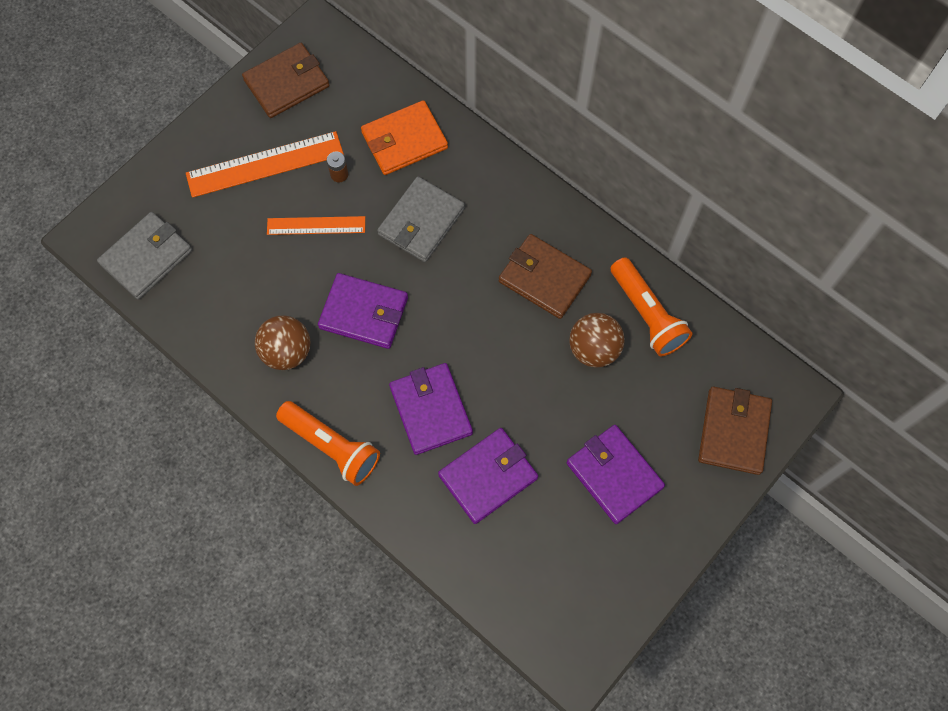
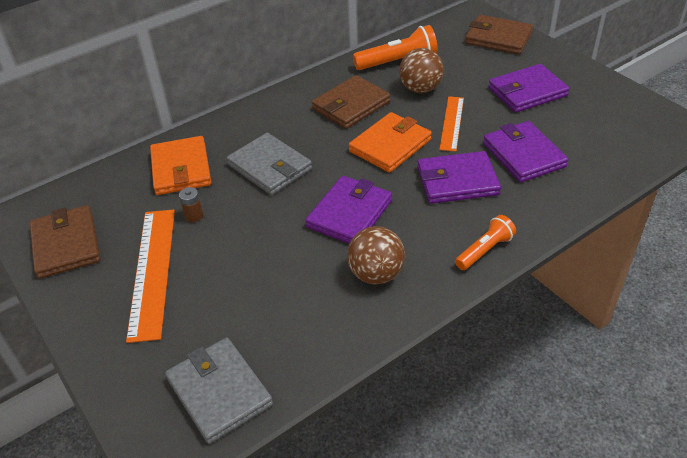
camera: 75 degrees left, 25 degrees down
orange ruler [267,216,365,235] -> orange ruler moved to [439,96,464,152]
orange flashlight [276,401,380,486] -> orange flashlight [455,215,516,270], size x0.64
none -> orange wallet [349,112,432,173]

